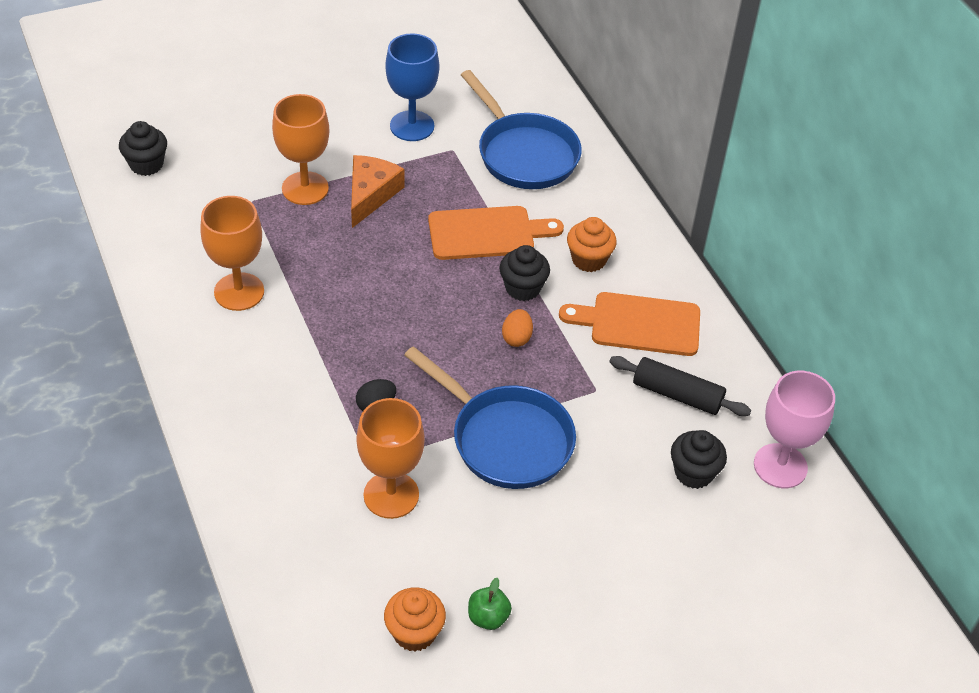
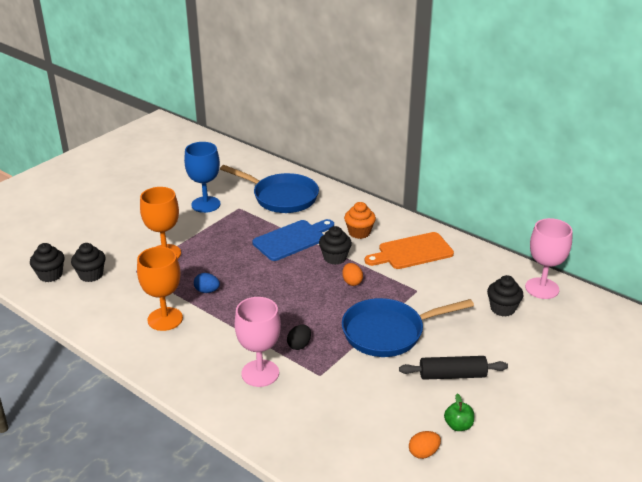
camera: 25 degrees left, 15 degrees down
orange cheese [351,155,405,228] -> none
orange goblet [356,398,425,519] -> none
orange cupcake [384,587,446,652] -> orange egg [409,431,441,459]
blue pan [404,346,576,489] -> blue pan turned 150 degrees clockwise [342,298,474,357]
orange cutting board [428,206,564,260] -> blue cutting board [252,219,334,261]
black rolling pin [609,356,751,416] -> black rolling pin moved to [399,356,508,380]
none -> black cupcake [71,243,106,282]
none -> blue egg [194,273,220,293]
none -> pink goblet [234,297,281,387]

